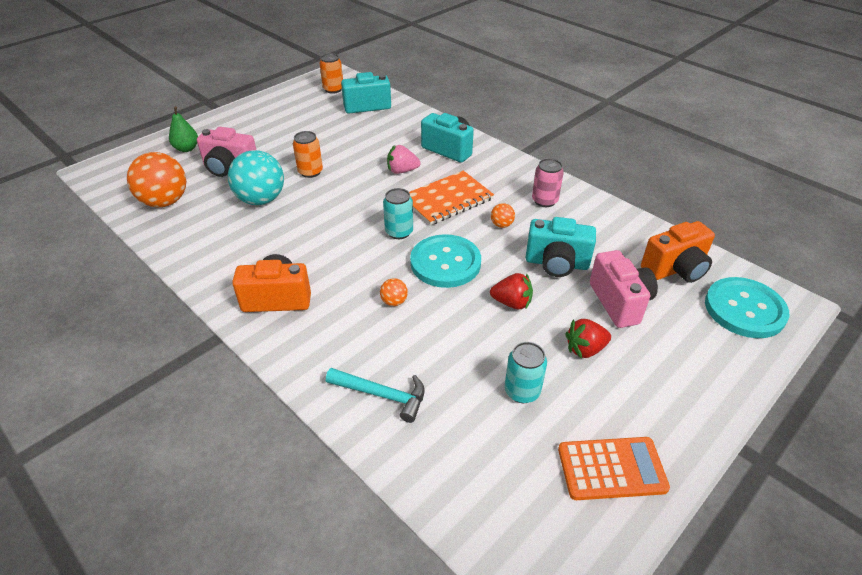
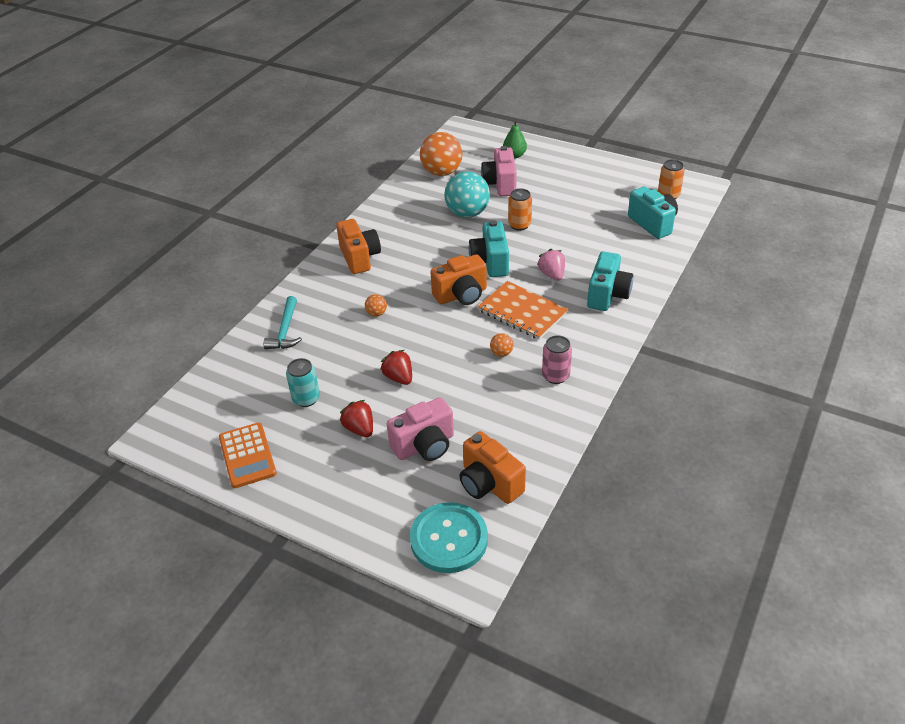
camera: 75 degrees right, 0 degrees up
turquoise can [383,188,413,239] -> orange camera [430,254,487,305]
turquoise button [410,234,481,288] -> none
red strawberry [490,273,533,309] -> red strawberry turned 150 degrees clockwise [380,350,412,385]
turquoise camera [525,217,596,277] -> turquoise camera moved to [469,220,509,277]

